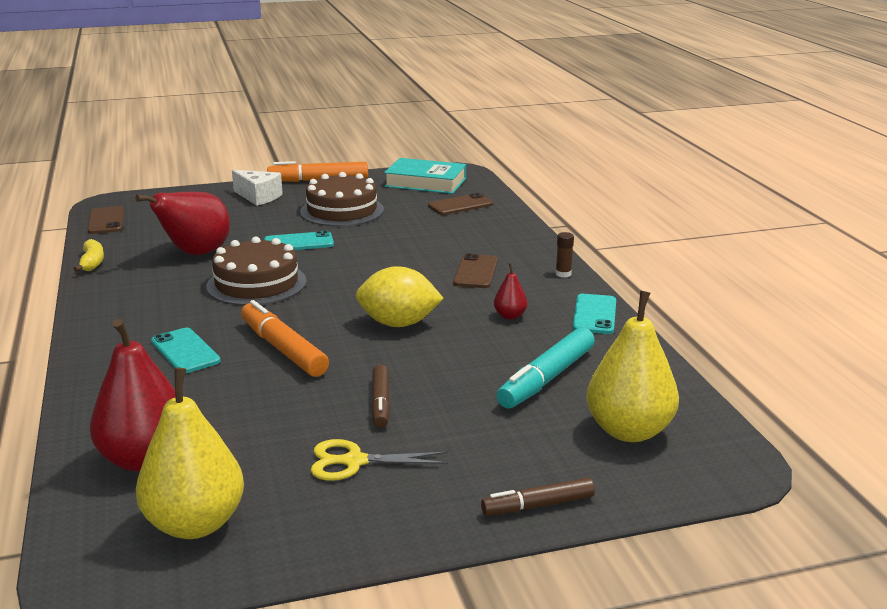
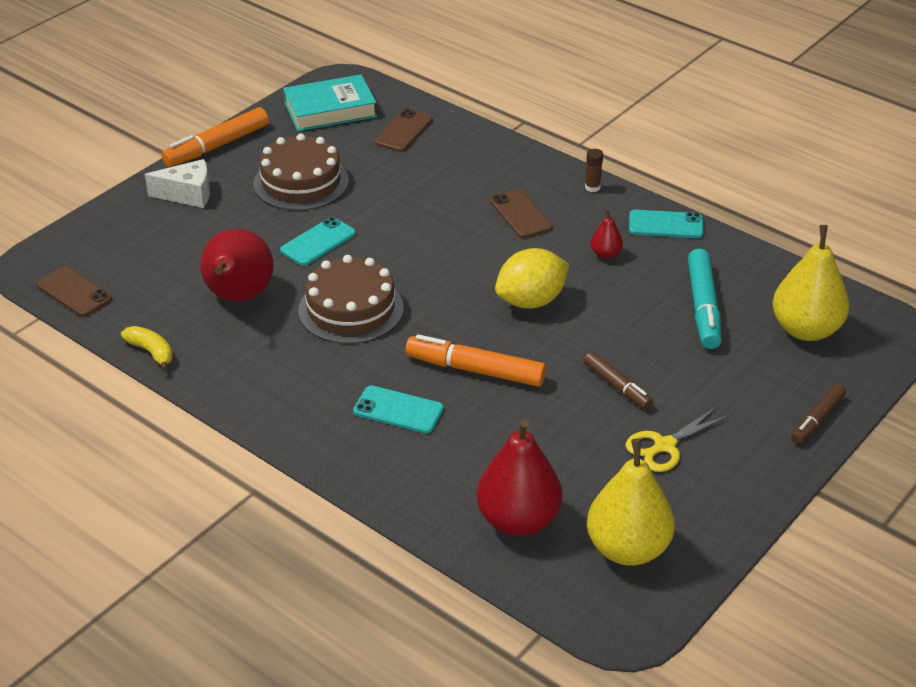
camera: 35 degrees left, 15 degrees up
turquoise phone [573,294,616,334] -> turquoise phone turned 60 degrees counterclockwise [629,210,703,238]

